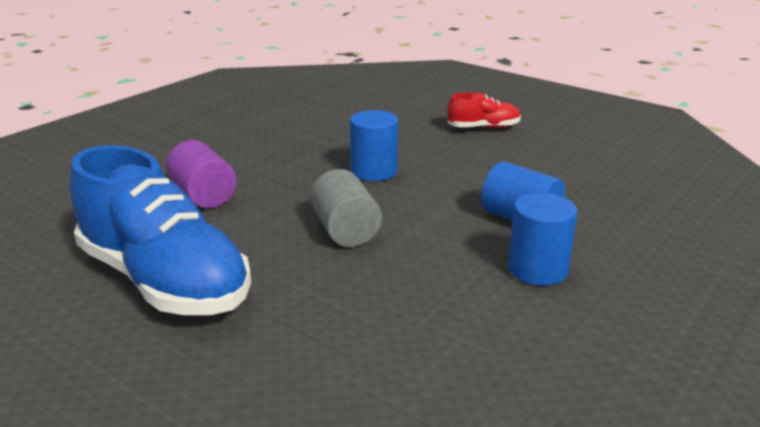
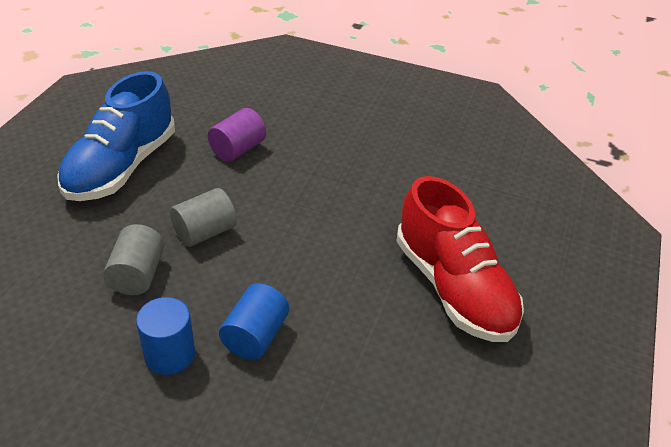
camera: 70 degrees right, 15 degrees up
blue cylinder [350,110,398,181] -> none
red shoe [448,92,521,129] -> red shoe [396,176,524,342], size x2.16
none -> grey cylinder [103,224,164,295]

